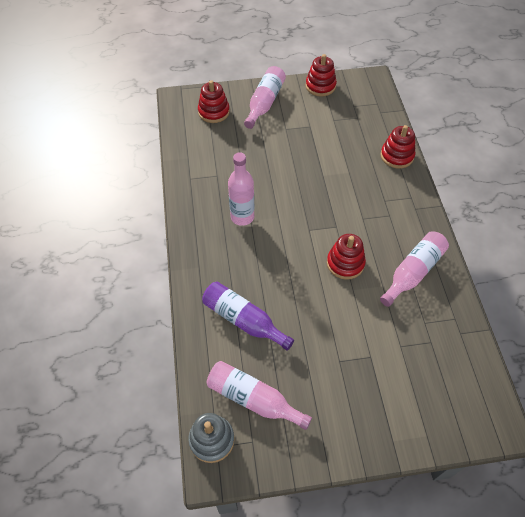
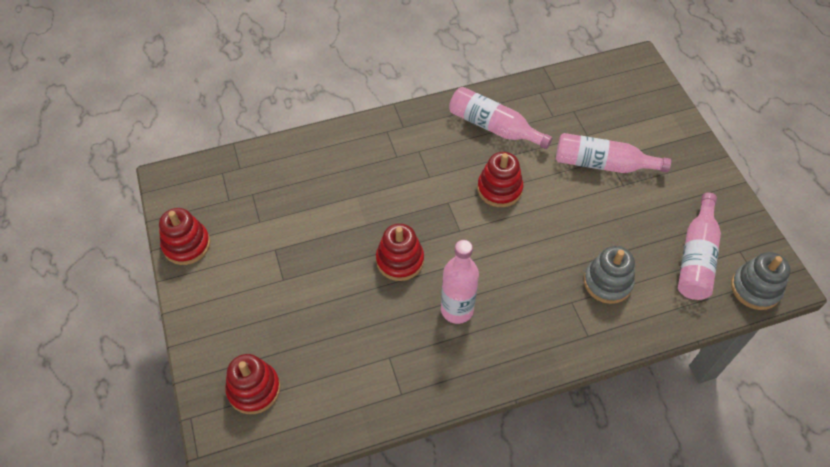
camera: 100 degrees left, 0 degrees up
purple bottle [202,282,294,351] -> grey stacking toy [584,246,635,304]
pink bottle [244,66,286,129] -> pink bottle moved to [556,133,671,173]
red stacking toy [381,125,415,168] -> red stacking toy moved to [376,223,424,281]

